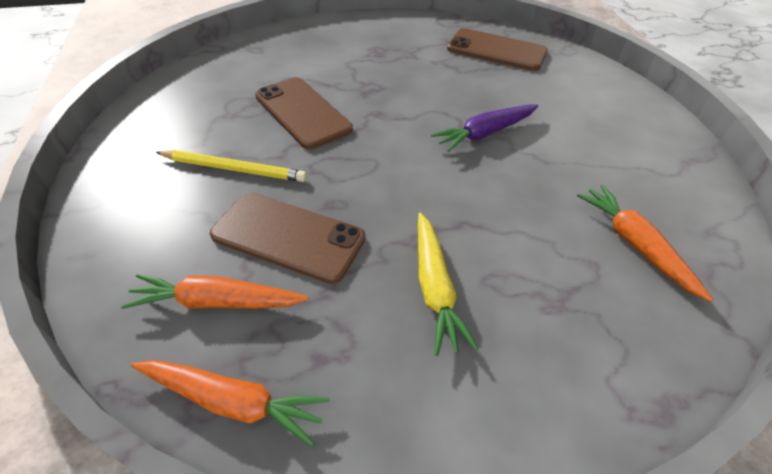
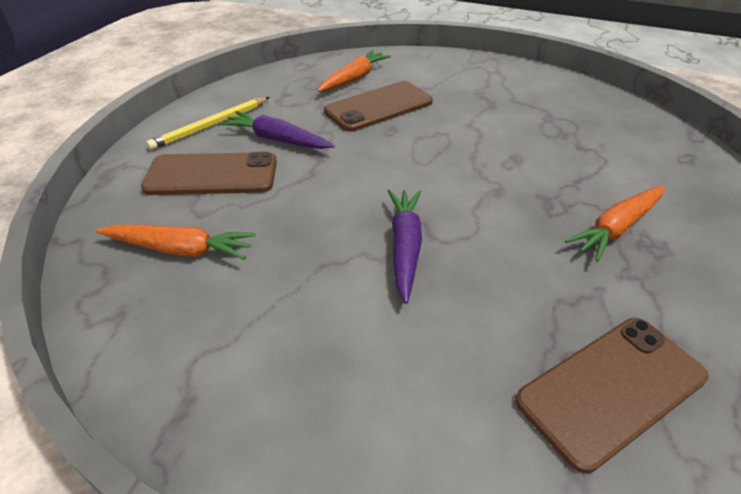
camera: 125 degrees right, 5 degrees down
orange carrot [131,360,330,447] -> orange carrot moved to [565,185,664,262]
yellow pencil [156,150,307,182] -> yellow pencil moved to [146,97,270,150]
brown phone [255,77,353,149] -> brown phone moved to [141,152,277,195]
yellow carrot [418,213,478,356] -> purple carrot [220,111,335,149]

